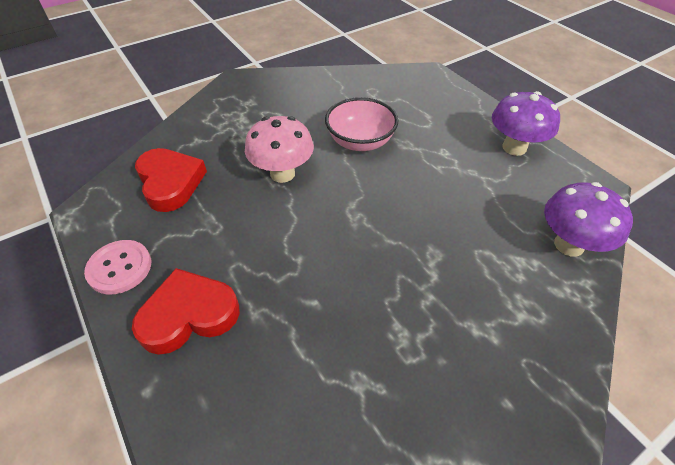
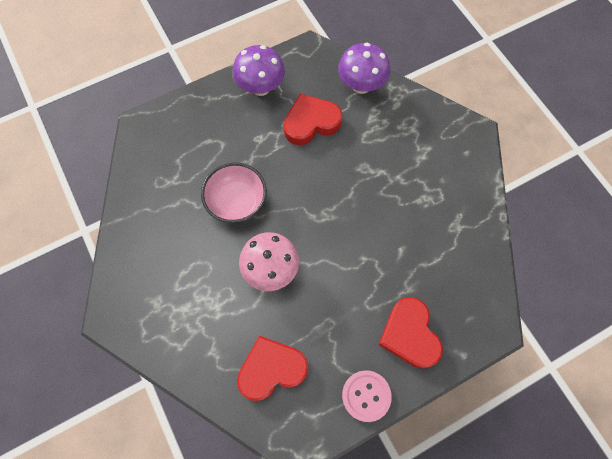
camera: 85 degrees left, 20 degrees up
none -> red heart [283,93,342,145]

